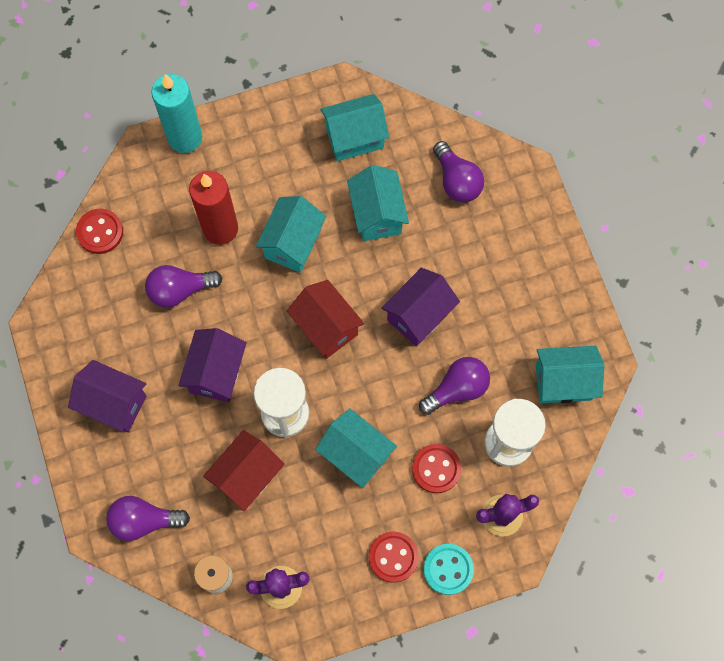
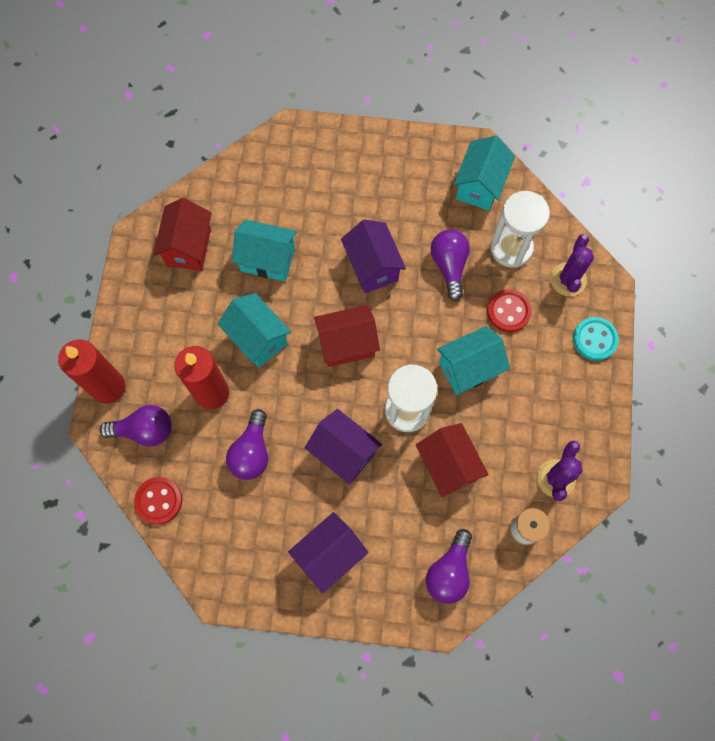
camera: 65 degrees left, 0 degrees up
turquoise candle [151,74,202,153] -> red candle [58,340,126,404]
turquoise house [320,94,389,161] -> red house [153,198,211,271]
red button [369,532,418,583] -> none
purple light bulb [433,141,484,203] -> purple light bulb moved to [99,405,172,447]

